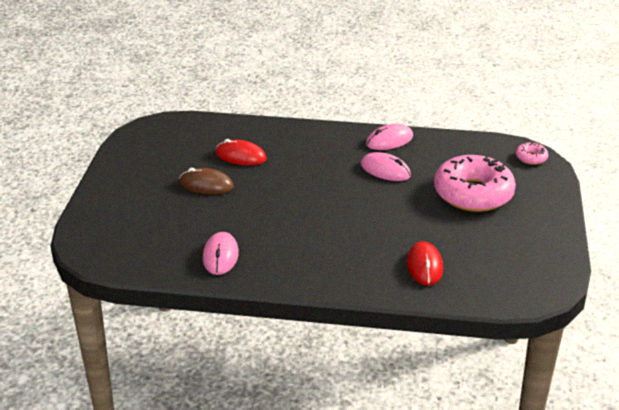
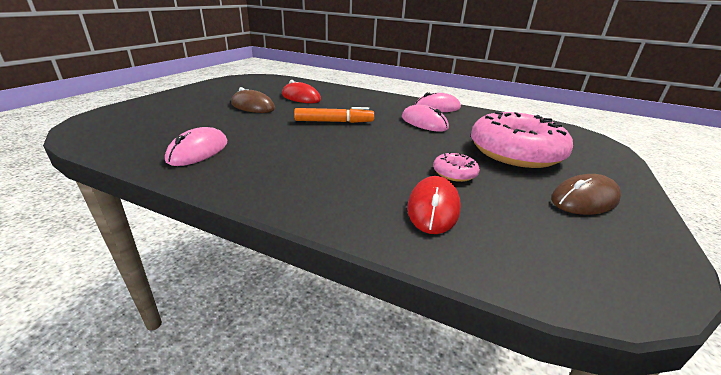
camera: 15 degrees right, 5 degrees down
pink donut [516,142,548,165] -> pink donut moved to [433,152,480,182]
none -> orange marker [294,107,374,123]
none -> brown mouse [551,174,621,215]

